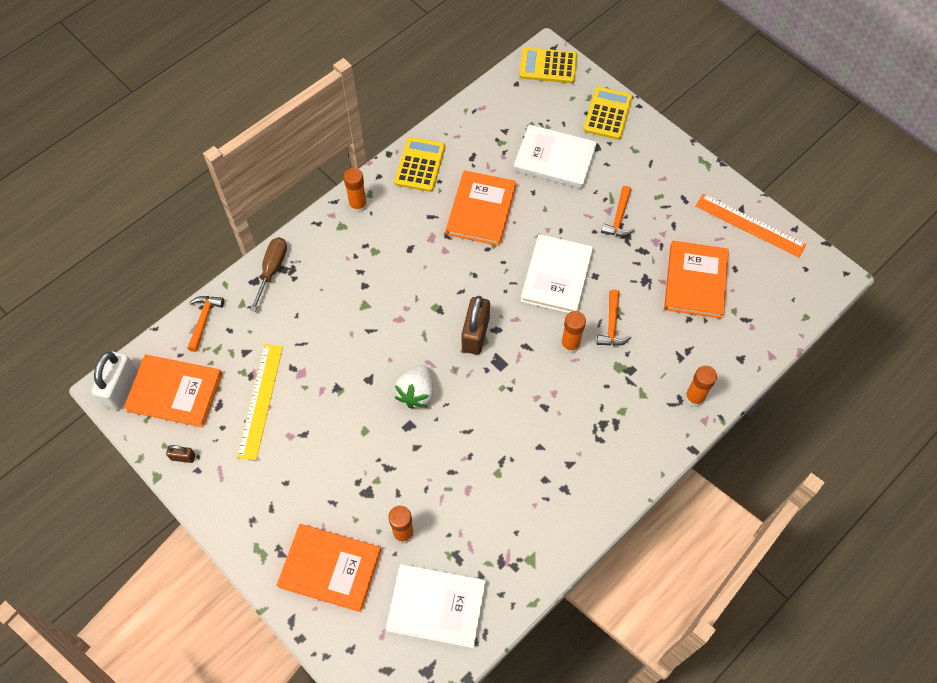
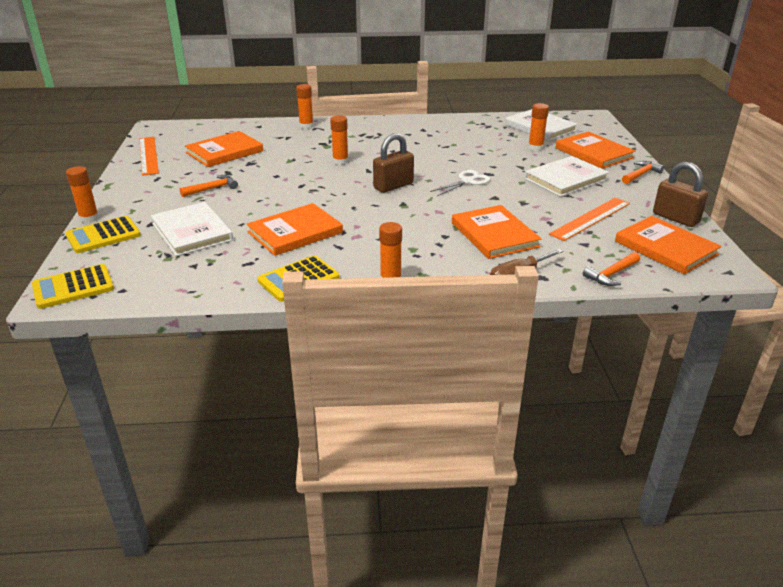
camera: 140 degrees left, 30 degrees down
white padlock [91,351,137,410] -> none
brown padlock [166,445,195,463] -> brown padlock [653,162,708,227], size x2.03
yellow ruler [237,344,283,460] -> orange ruler [549,198,630,241]
white strawberry [394,365,434,409] -> white scissors [430,170,490,196]
yellow calculator [519,47,577,83] -> yellow calculator turned 105 degrees clockwise [32,264,114,309]
white book [520,234,593,313] -> white book moved to [524,156,609,197]
orange hammer [596,289,631,346] -> orange hammer moved to [622,161,664,184]
none -> orange glue stick [66,166,99,223]
none -> orange book [452,205,541,259]

